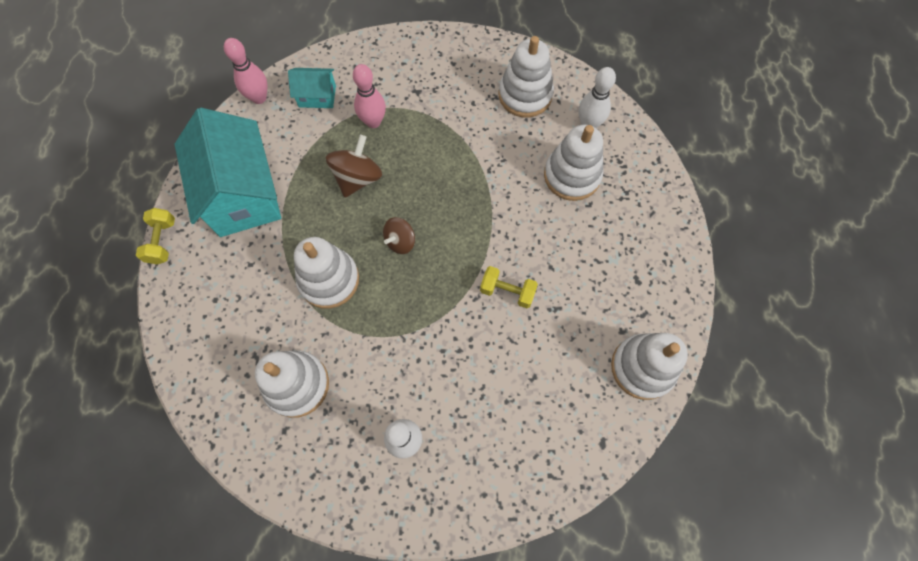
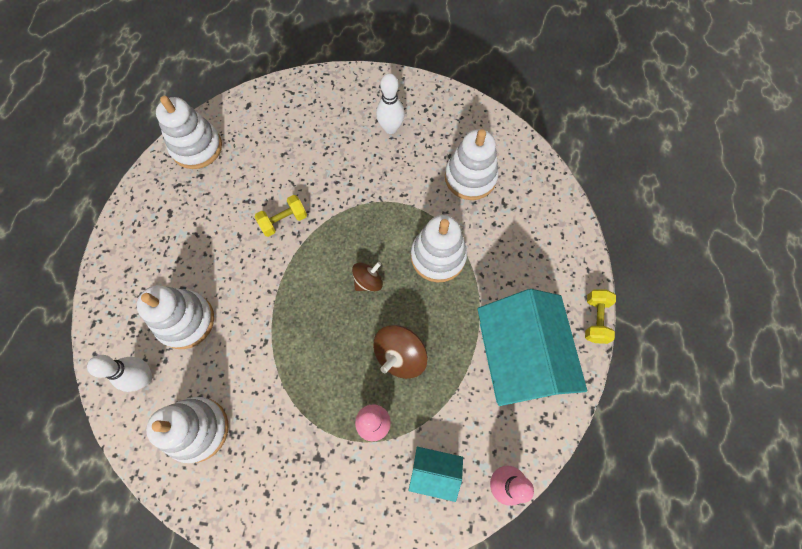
camera: 170 degrees left, 0 degrees up
yellow dumbbell [480,266,538,308] -> yellow dumbbell turned 60 degrees counterclockwise [254,195,307,237]

